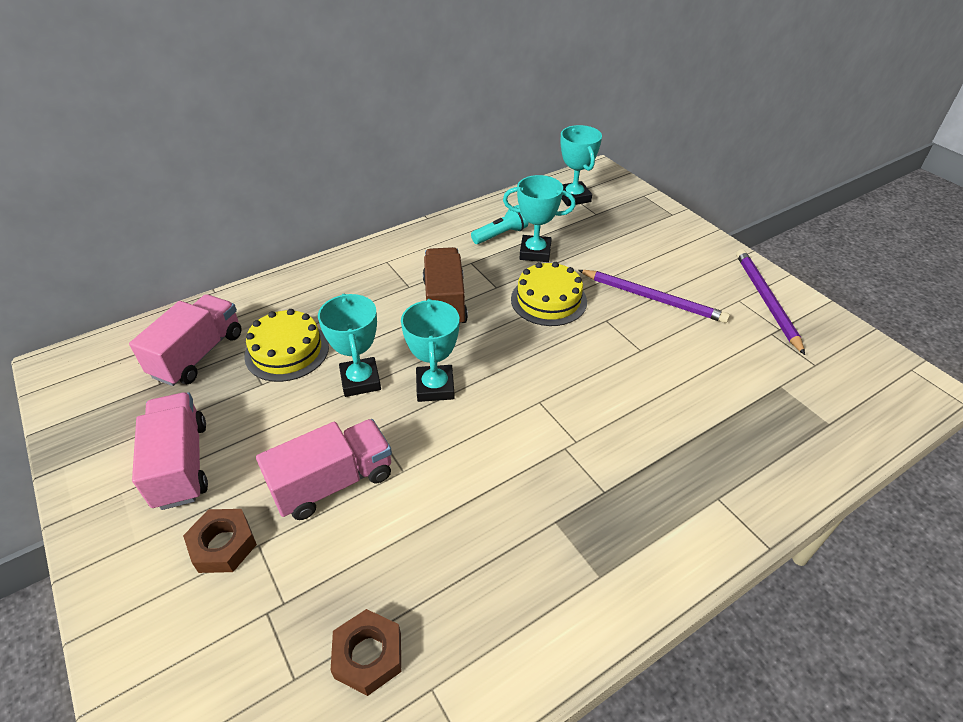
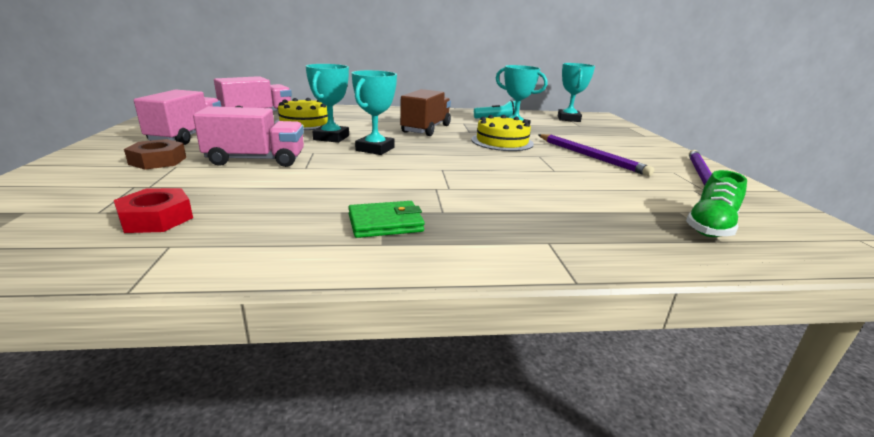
camera: 25 degrees right, 20 degrees down
brown nut [330,609,401,696] -> red nut [114,188,193,233]
none -> green wallet [348,201,425,238]
none -> green shoe [686,170,747,237]

